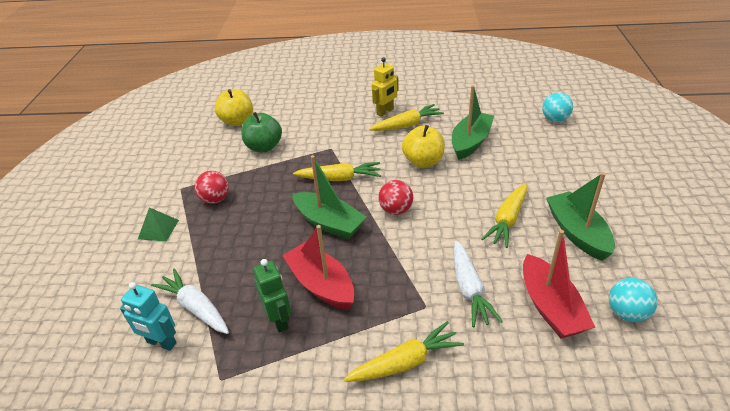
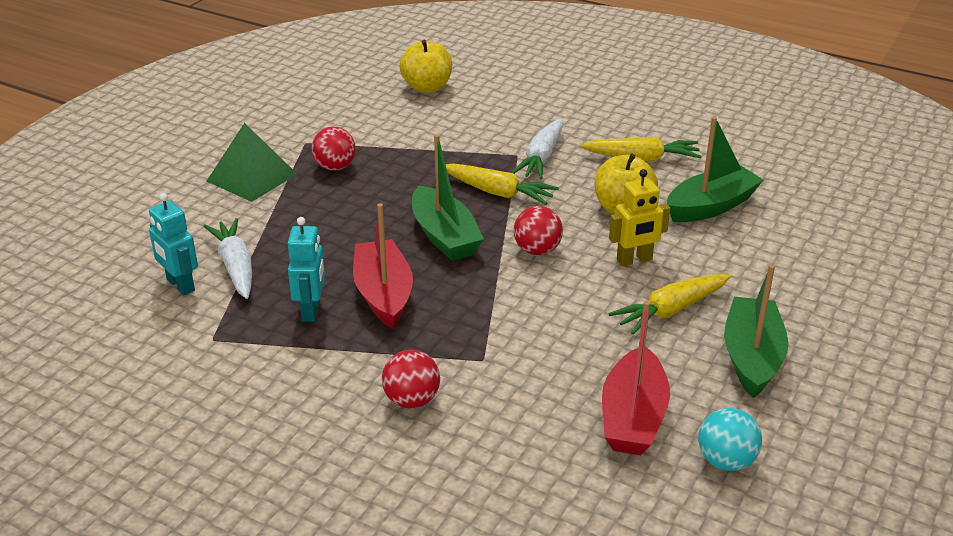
camera: 25 degrees right, 5 degrees down
green pyramid [138,207,179,241] -> green pyramid [207,123,297,202], size x1.62
green apple [241,112,282,152] -> none
green robot [253,259,291,333] -> turquoise robot [288,217,325,322]
yellow carrot [344,321,464,382] -> red ball [382,350,440,409]
yellow robot [372,58,399,117] -> yellow robot moved to [609,169,670,266]
white carrot [454,240,503,327] -> white carrot moved to [511,119,563,180]
turquoise ball [542,92,573,122] -> none

